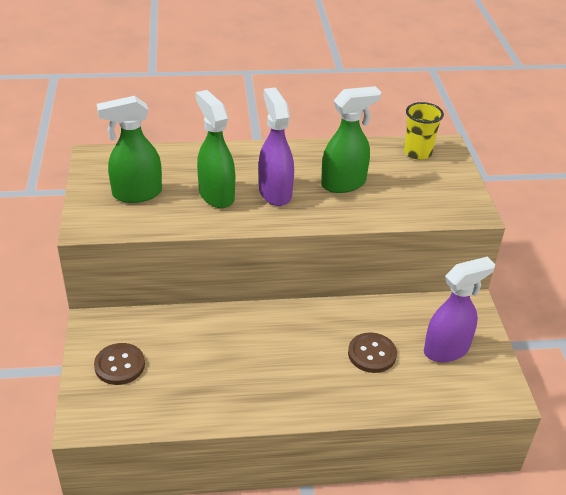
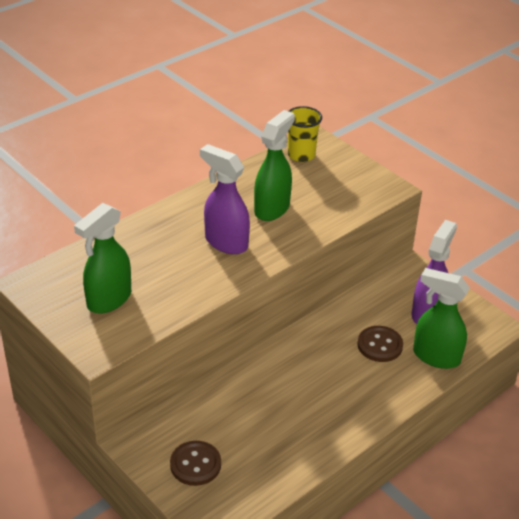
camera: 35 degrees left, 0 degrees up
green spray bottle [196,90,235,208] -> green spray bottle moved to [413,268,470,369]

